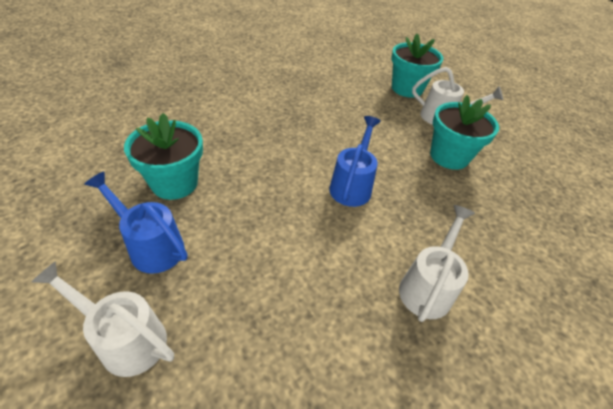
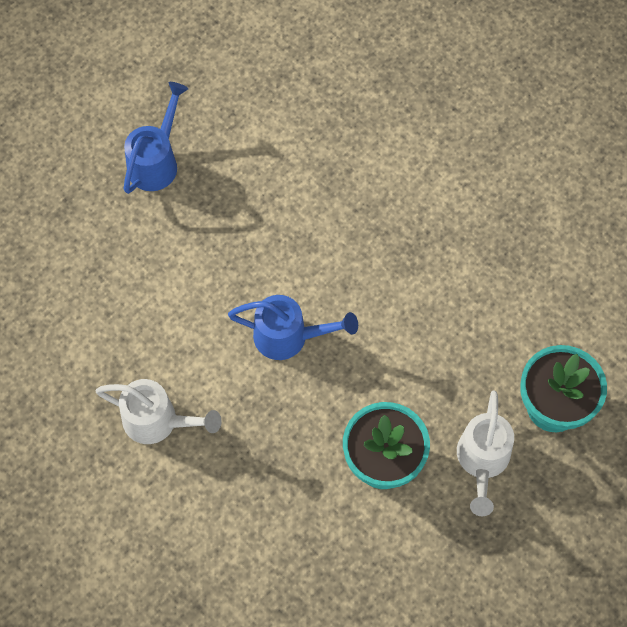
camera: 85 degrees right, 20 degrees up
white watering can [31,262,174,377] -> none
turquoise flower pot [124,113,203,200] -> none

